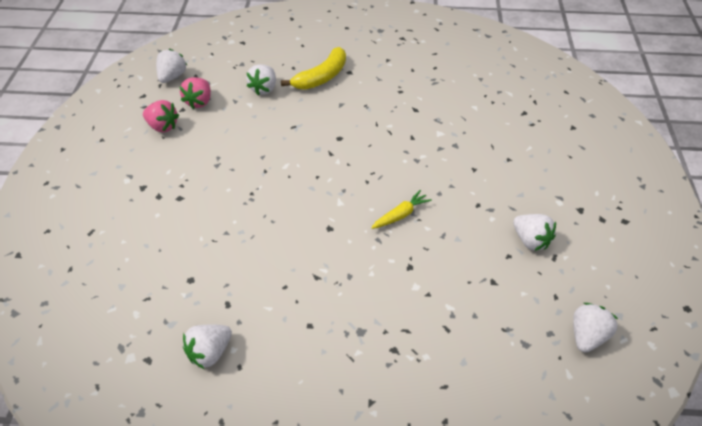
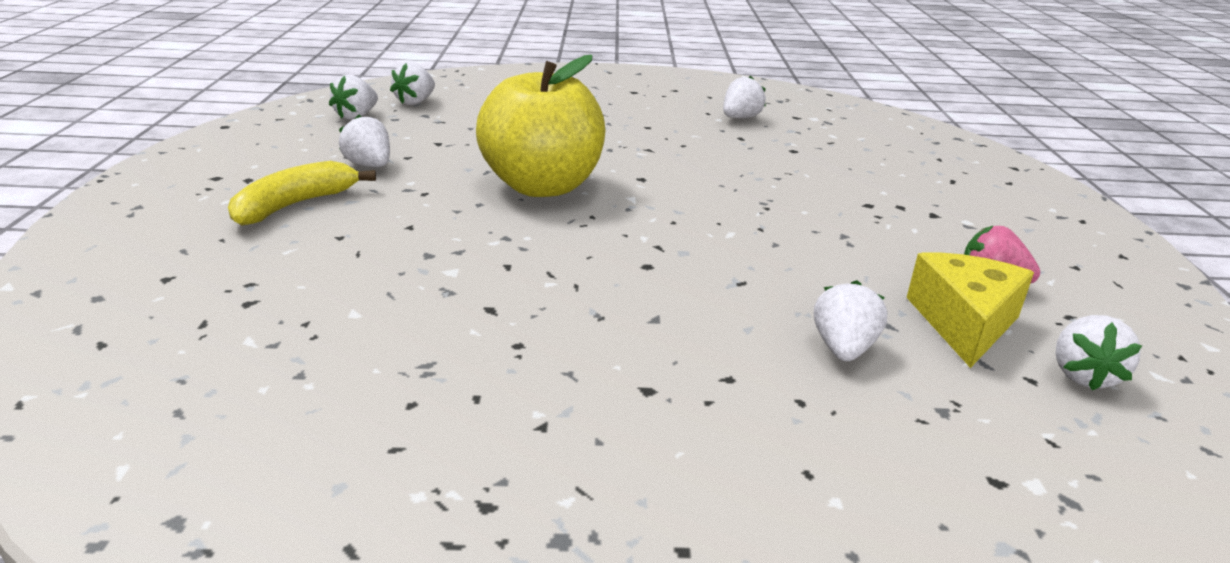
camera: 175 degrees right, 20 degrees down
pink strawberry [179,78,211,109] -> yellow cheese [906,253,1034,368]
yellow banana [281,47,346,90] -> yellow banana moved to [228,161,376,226]
yellow carrot [371,190,432,229] -> yellow apple [476,55,605,197]
none -> white strawberry [390,62,435,105]

